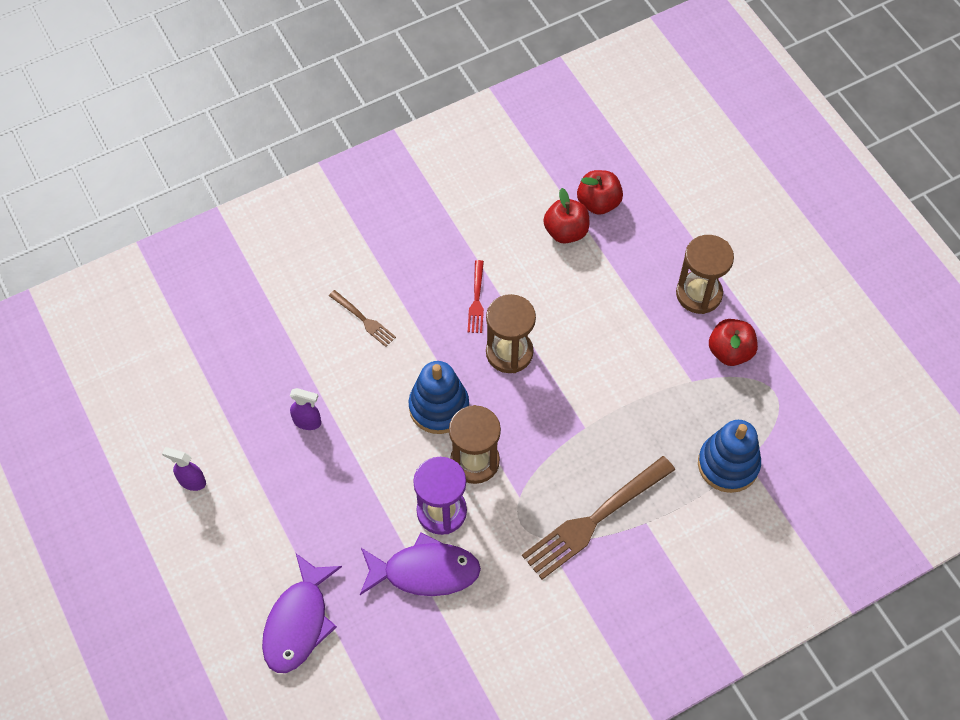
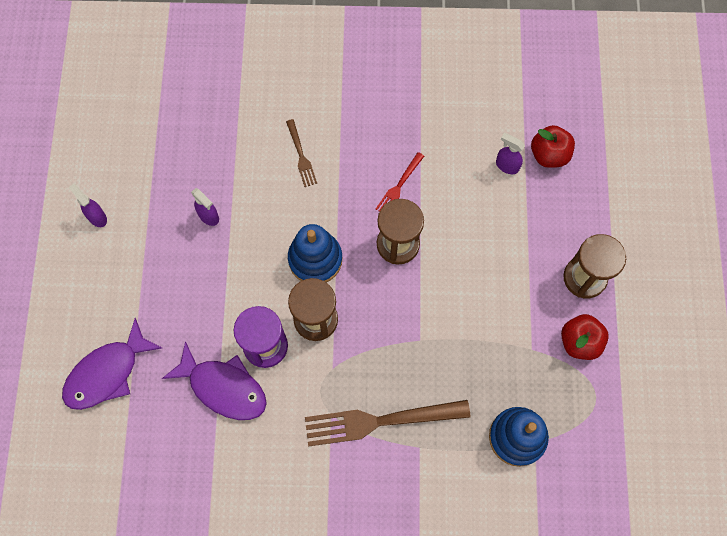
camera: 30 degrees right, 10 degrees up
red apple [543,188,589,244] -> purple spray bottle [496,133,525,174]

